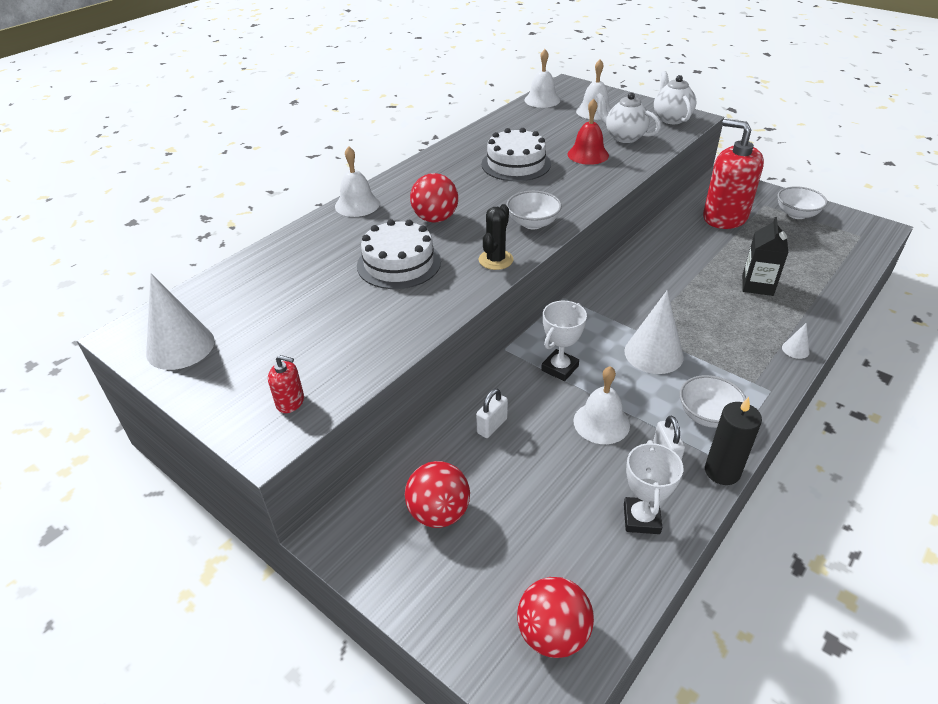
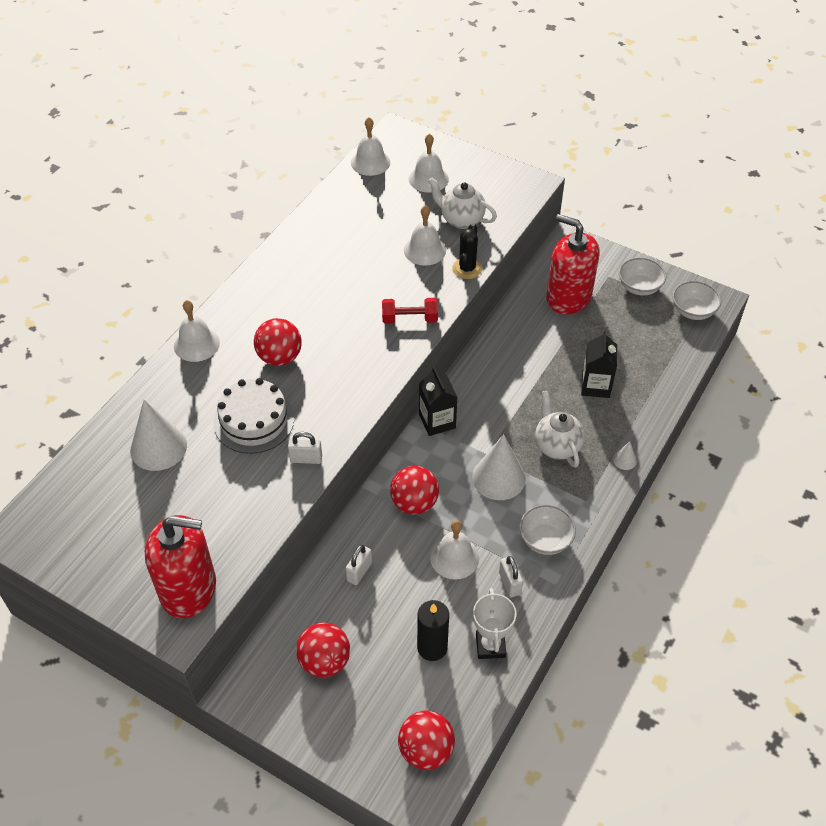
camera: 10 degrees left, 10 degrees up
white cone [146,274,215,370] -> white cone moved to [130,400,187,471]
red soap dispenser [268,355,304,413] -> red soap dispenser [145,515,216,618], size x2.43
black cactus [479,204,513,270] -> black cactus moved to [452,223,482,279]
white cake [481,128,551,181] -> none
white bowl [506,191,562,230] -> white bowl moved to [673,281,721,320]
white trophy [541,301,587,381] -> red ball [390,466,439,515]
red bell [568,99,609,165] -> white bell [404,205,446,266]
white teapot [654,71,696,124] -> white teapot moved to [535,391,585,468]
black candle [705,397,762,485] -> black candle moved to [417,600,449,661]
none -> white padlock [288,432,322,464]
none -> red dumbbell [382,298,438,324]
none -> black carton [419,367,457,436]

